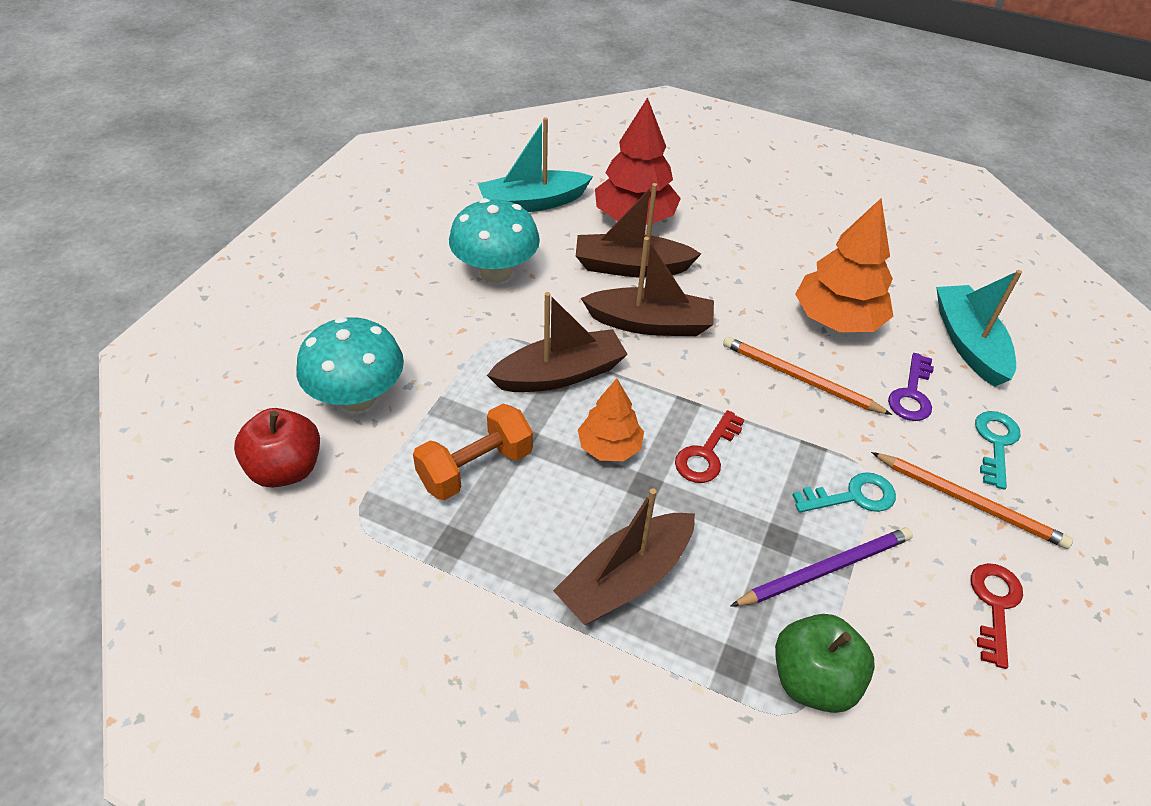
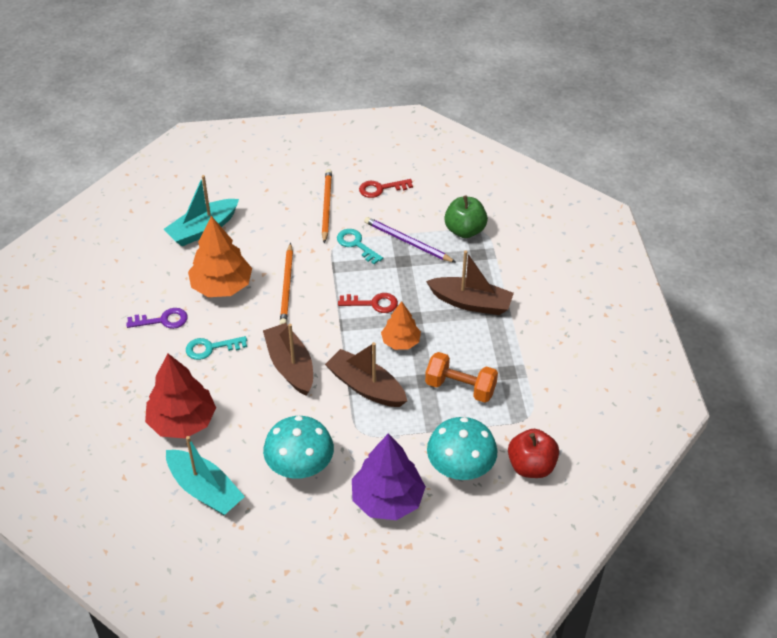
camera: 120 degrees left, 0 degrees up
brown boat [576,183,701,277] -> none
purple key [888,353,934,421] -> purple key moved to [126,308,188,329]
turquoise key [975,411,1021,489] -> turquoise key moved to [186,336,247,360]
none -> purple tree [352,434,426,520]

